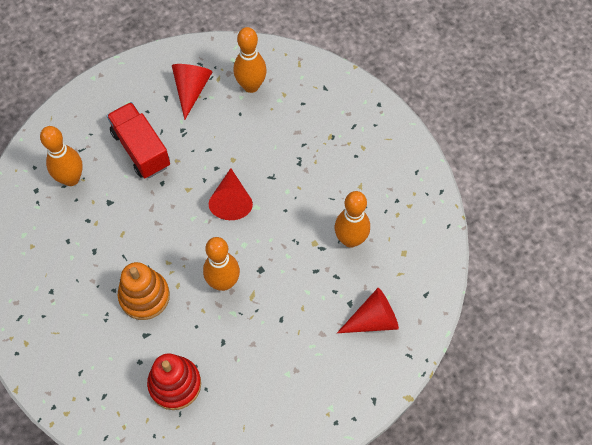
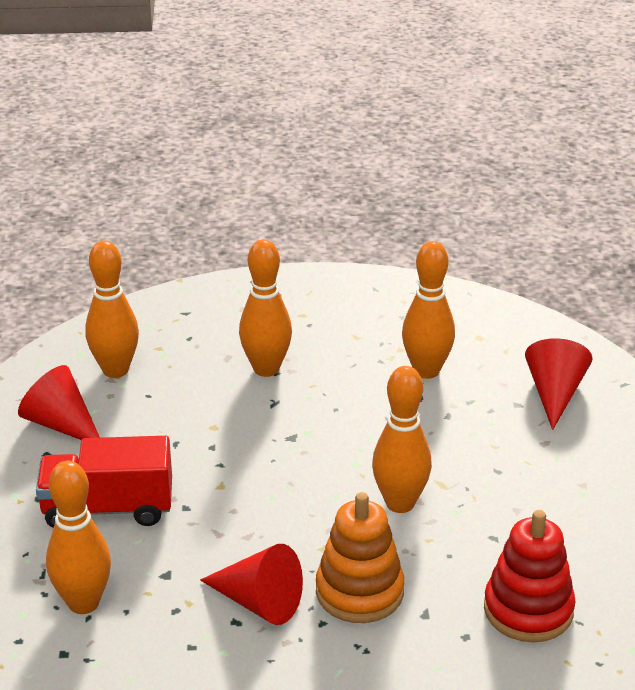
camera: 60 degrees left, 30 degrees down
red cone [209,168,253,220] -> red cone moved to [200,544,303,625]
none -> orange bowling pin [239,239,292,377]

